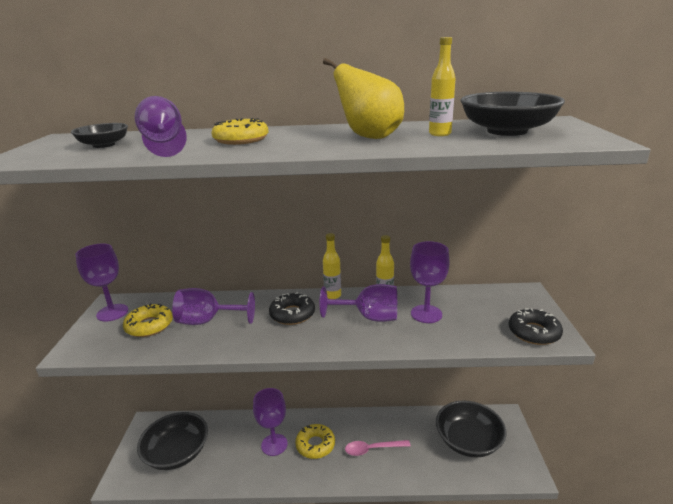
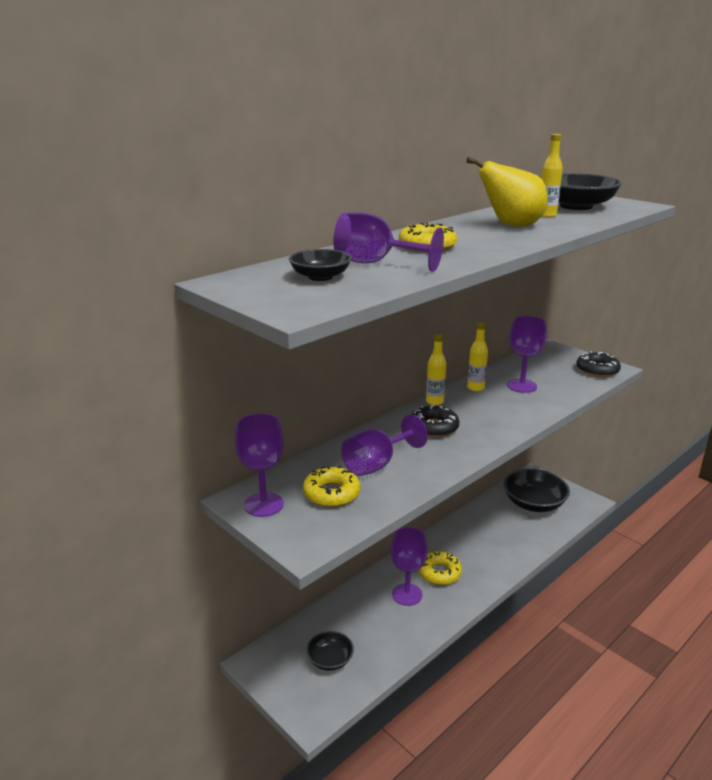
camera: 45 degrees left, 0 degrees up
black bowl [137,412,208,470] -> black bowl [306,631,354,671], size x0.55
purple goblet [320,284,397,322] -> none
pink spoon [345,440,411,456] -> none

